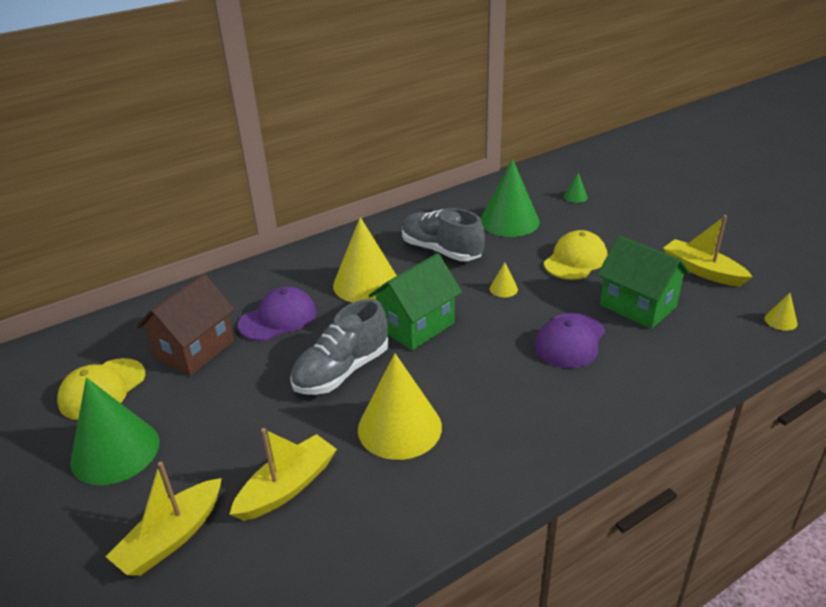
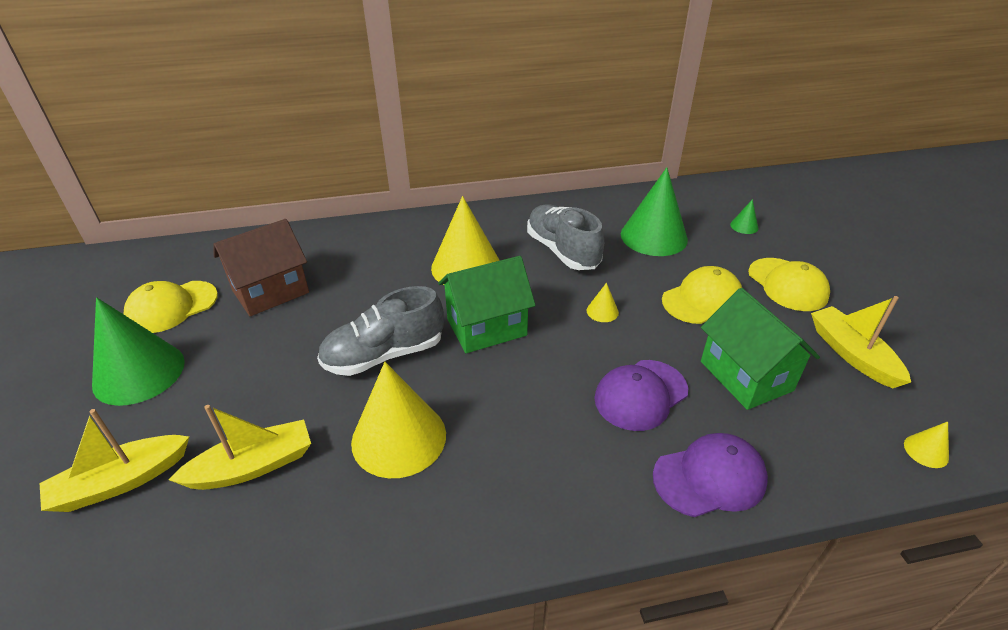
camera: 20 degrees right, 5 degrees up
purple cap [238,287,317,341] -> purple cap moved to [653,433,768,517]
none -> yellow cap [748,258,830,311]

